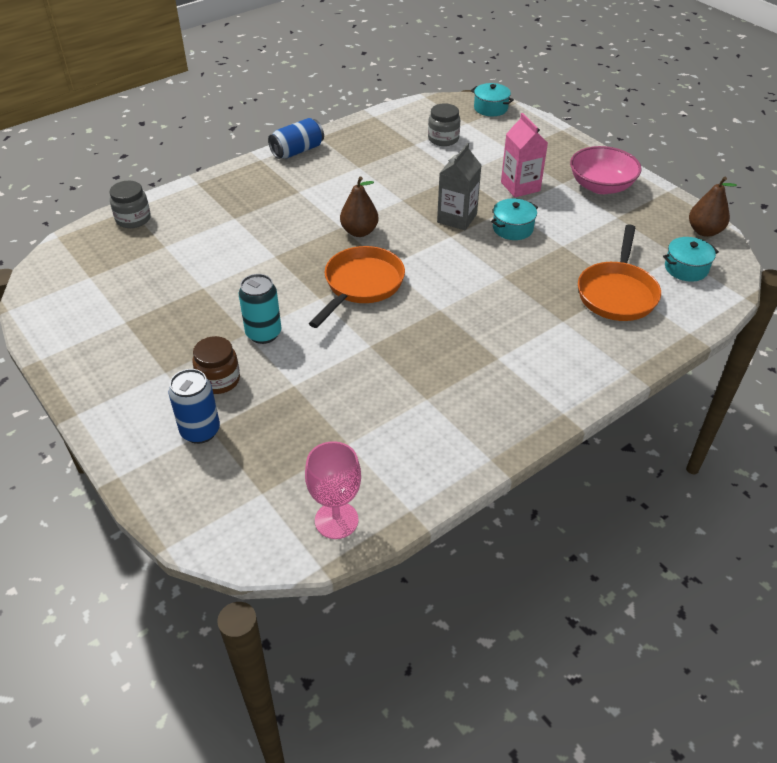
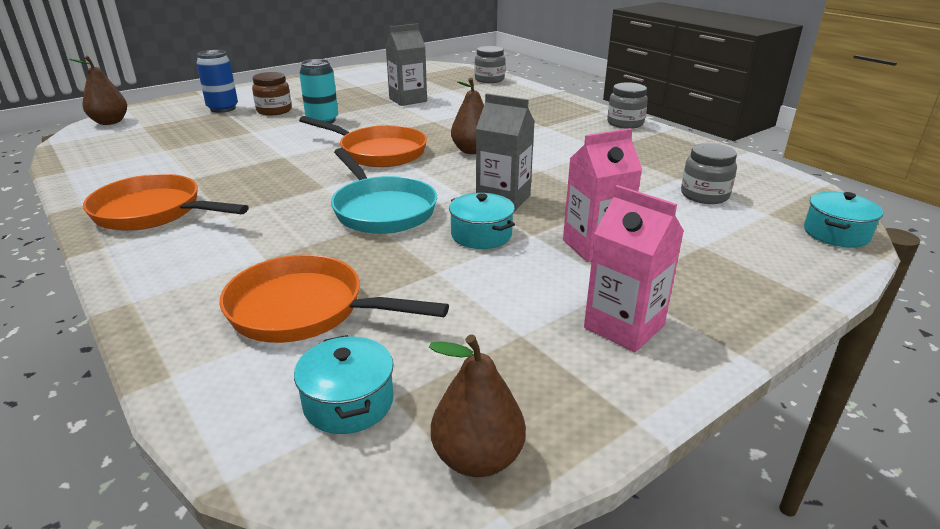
camera: 90 degrees right, 15 degrees down
blue can [268,118,324,159] -> grey jar [607,82,648,129]
pink goblet [305,441,361,539] -> none
pink bowl [570,146,642,194] -> pink carton [584,185,684,352]
none -> brown pear [69,56,127,125]
none -> orange pan [83,174,249,231]
none -> turquoise pan [331,148,437,234]
none -> grey carton [386,23,427,106]

